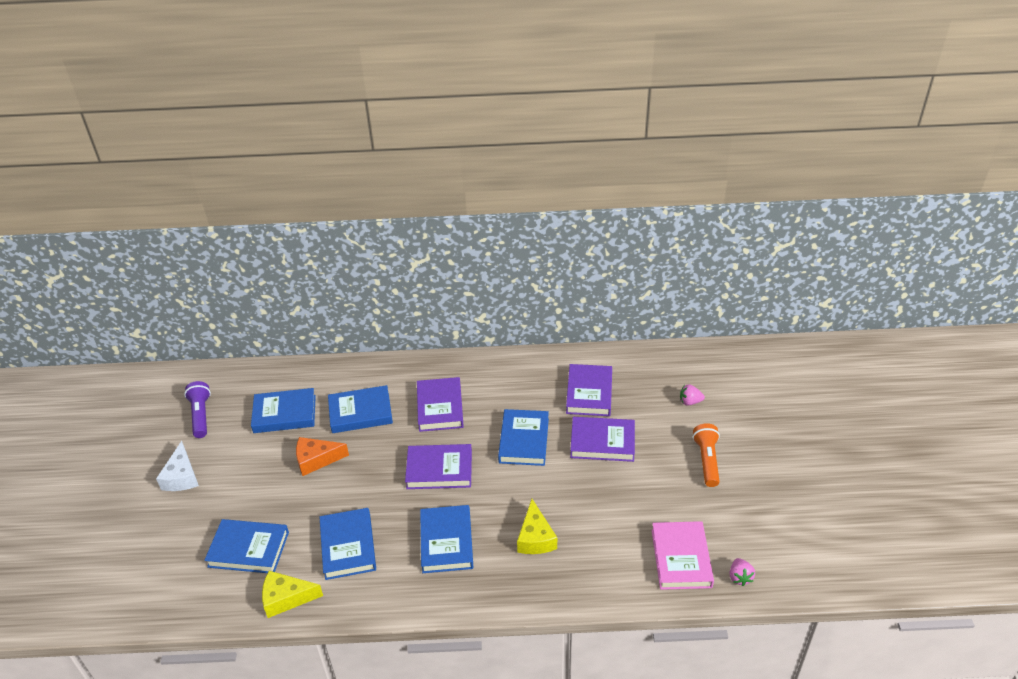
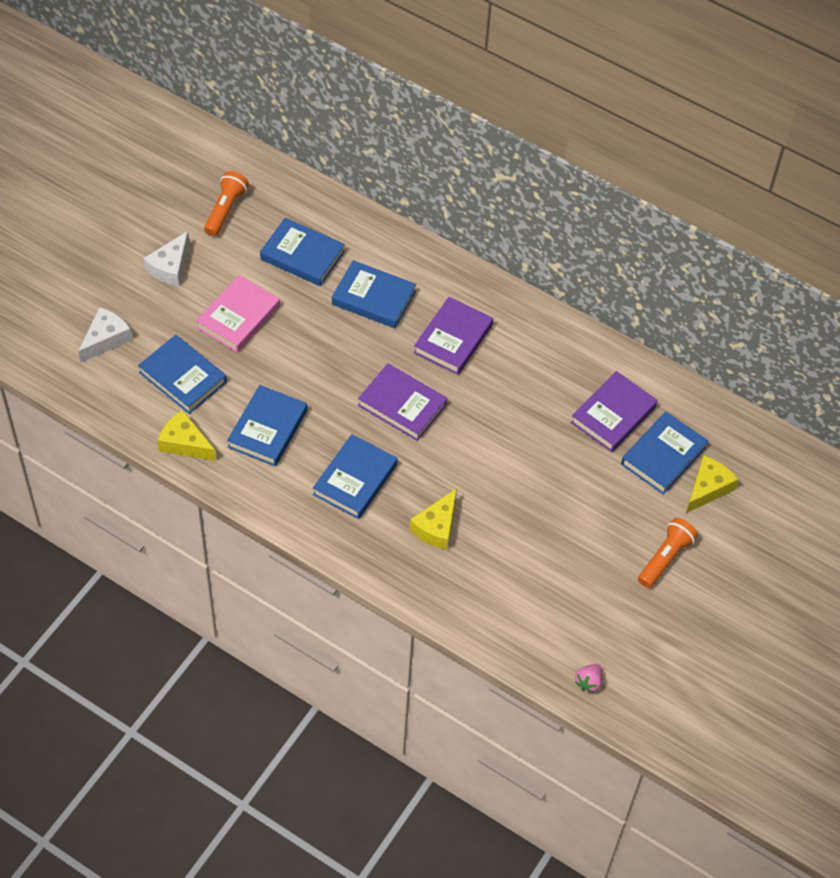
camera: 30 degrees right, 15 degrees up
purple flashlight [184,381,211,438] -> orange flashlight [204,171,249,236]
orange cheese [296,437,349,476] -> none
blue book [498,409,549,466] -> blue book moved to [621,412,708,495]
purple book [570,417,635,462] -> none
pink book [652,521,714,590] -> pink book moved to [196,275,280,353]
pink strawberry [680,384,705,406] -> yellow cheese [686,455,739,513]
none -> white cheese [78,307,132,362]

